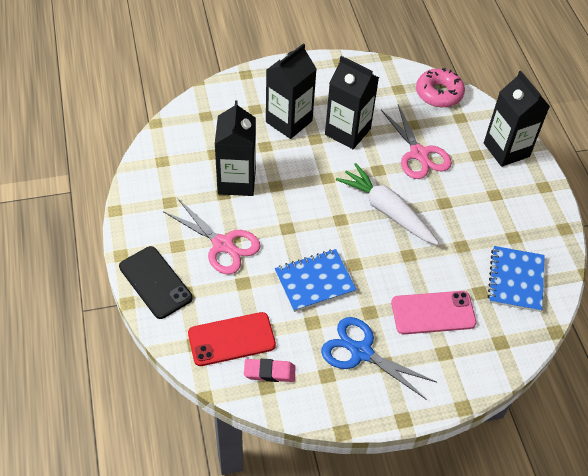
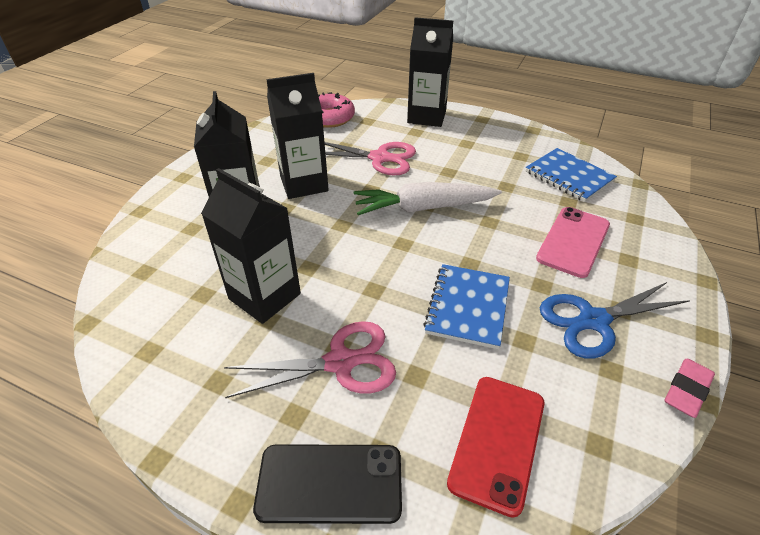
camera: 50 degrees left, 10 degrees down
pink eraser [244,359,296,382] -> pink eraser moved to [665,359,715,418]

